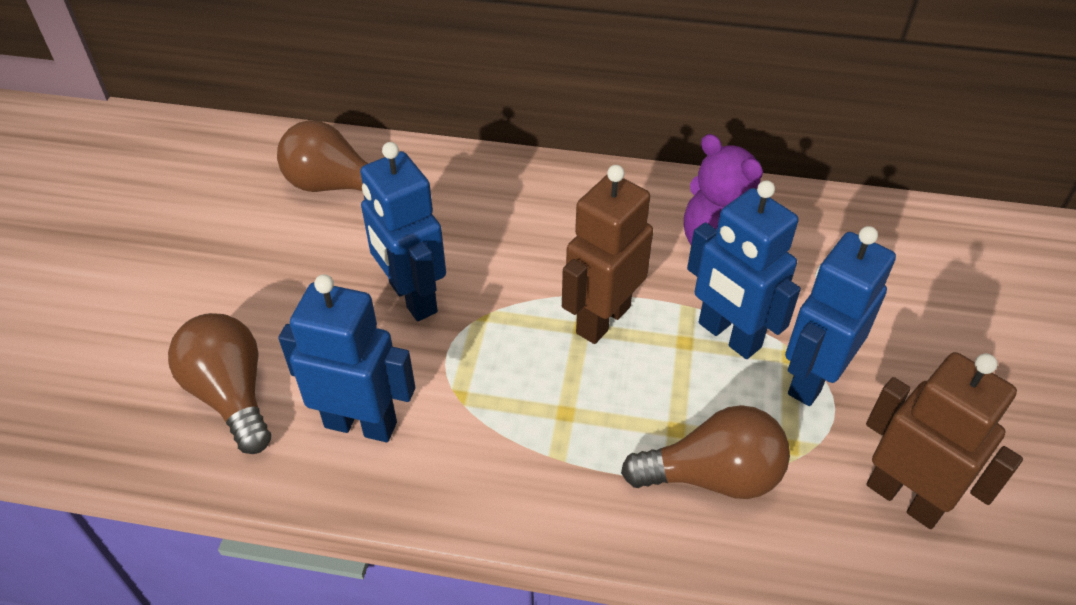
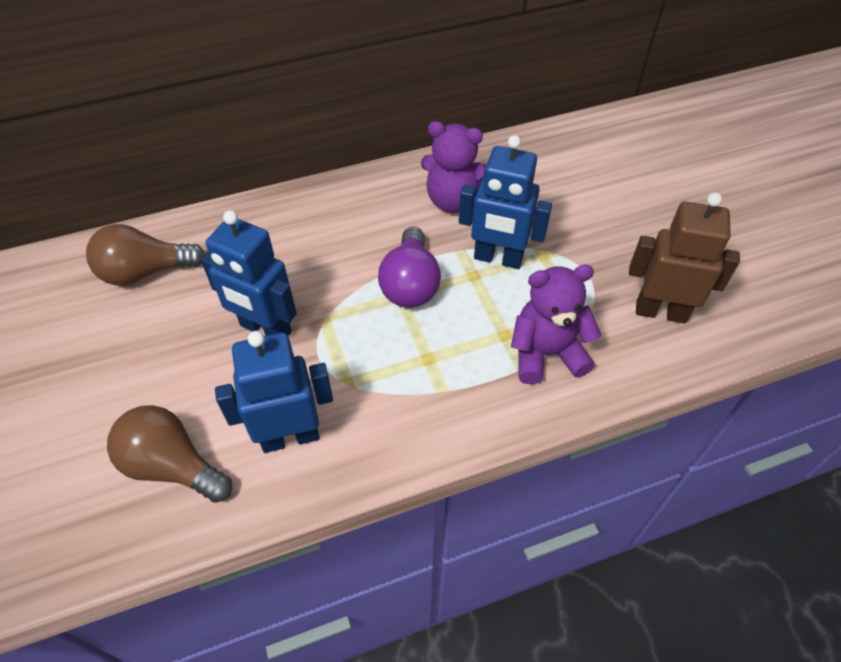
camera: 30 degrees left, 5 degrees up
brown robot [562,165,653,344] -> purple light bulb [378,226,441,308]
brown light bulb [621,405,790,499] -> purple teddy bear [511,265,601,384]
blue robot [785,226,896,406] -> none

